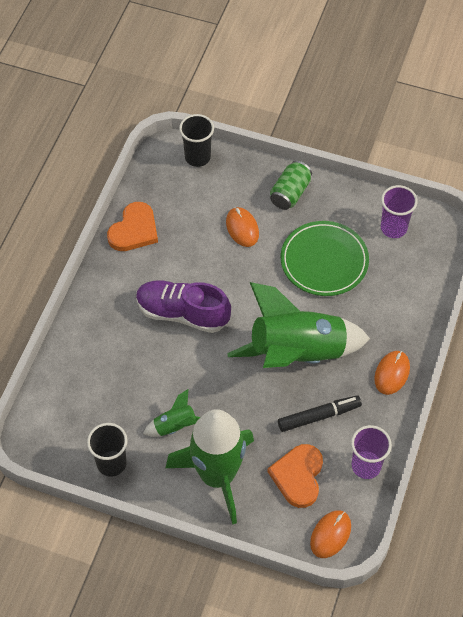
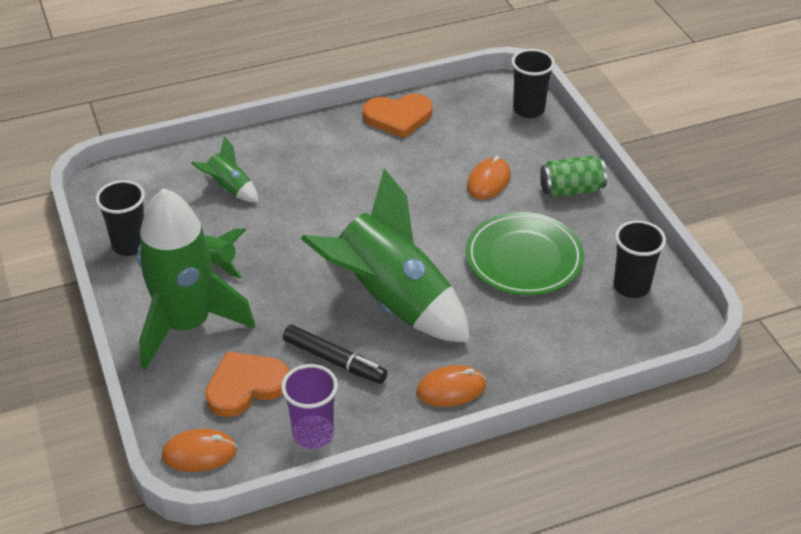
camera: 50 degrees right, 15 degrees down
purple shoe [136,281,231,333] -> none
purple cup [381,185,418,238] -> black cup [613,220,666,298]
none -> green rocket [191,136,258,202]

